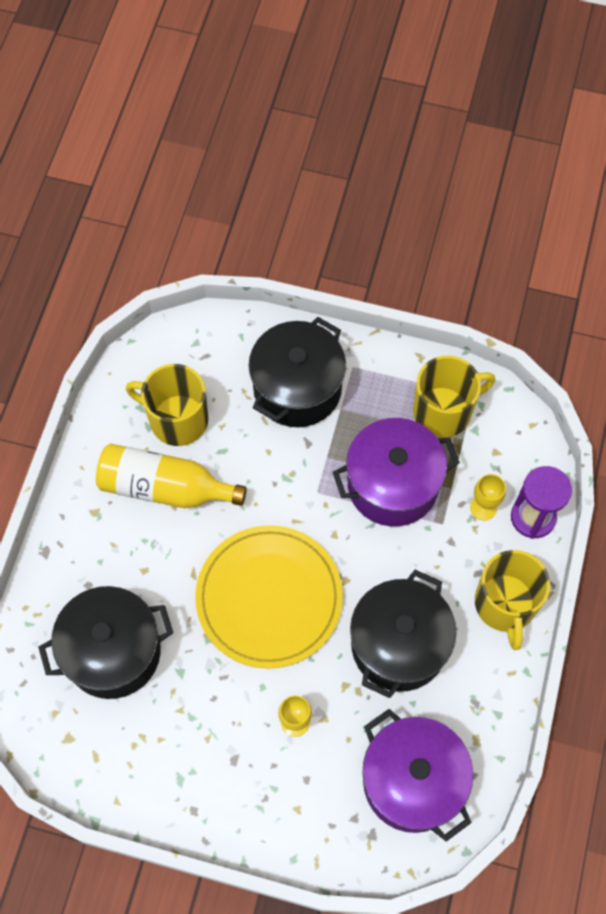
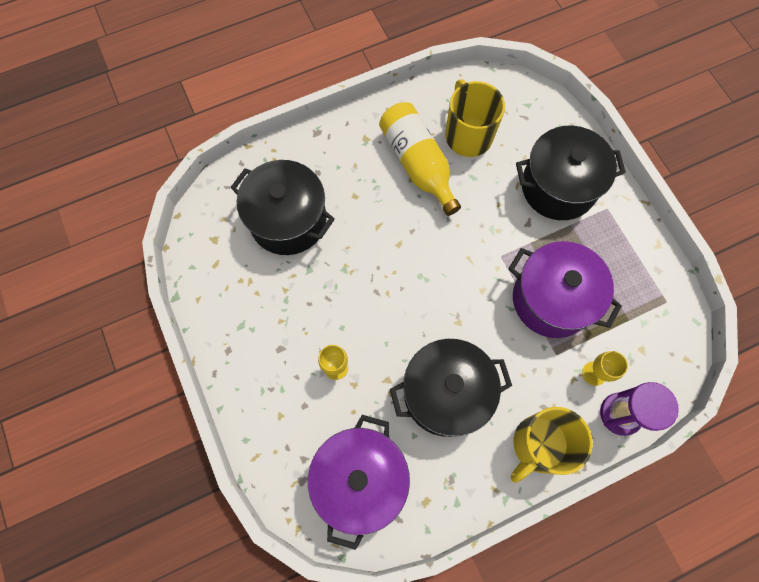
camera: 50 degrees right, 5 degrees up
yellow plate [195,525,343,669] -> none
yellow mug [413,356,495,438] -> none

